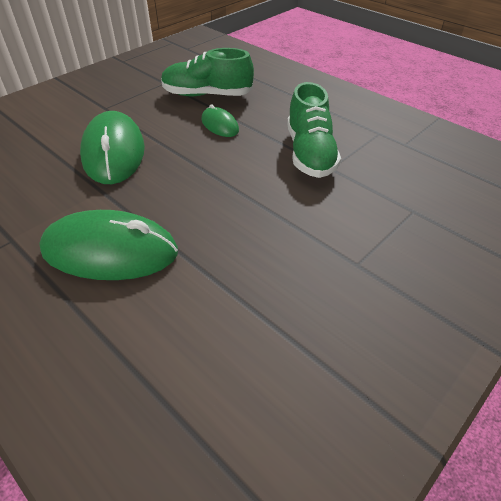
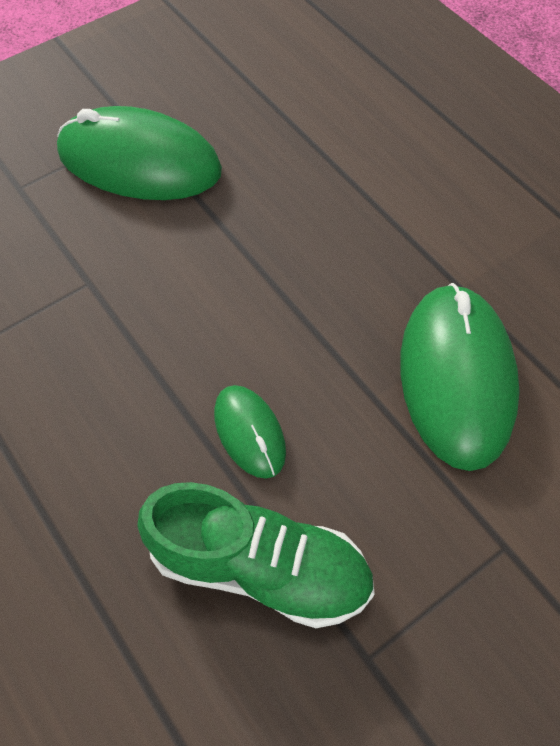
camera: 170 degrees left, 15 degrees up
green mouse [39,210,178,280] -> green mouse moved to [57,106,222,200]
green shoe [287,82,341,178] -> none

